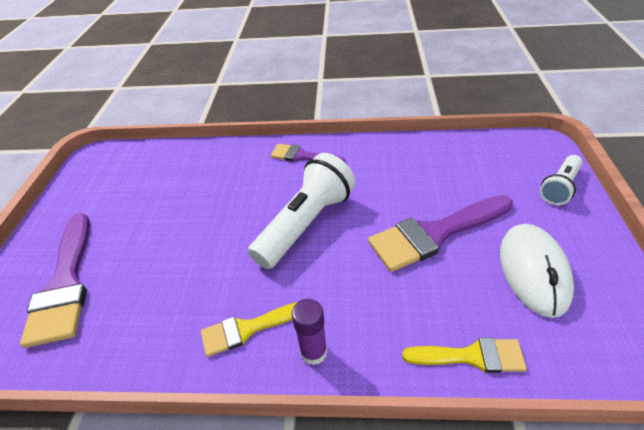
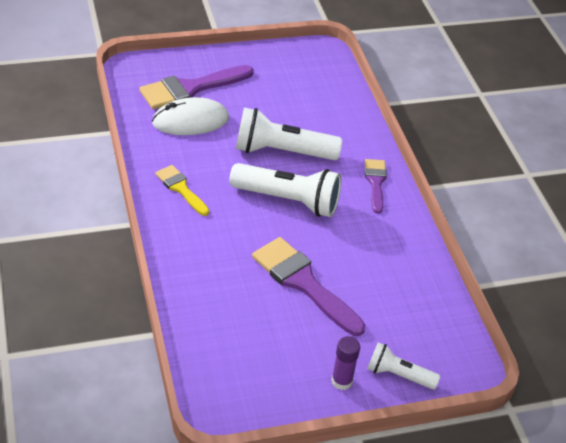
camera: 65 degrees right, 0 degrees up
purple glue stick [292,299,327,365] -> purple glue stick moved to [331,336,360,390]
yellow brush [402,338,527,373] -> none
white mouse [500,224,574,318] -> white mouse moved to [152,97,229,135]
none -> white flashlight [236,107,342,160]

